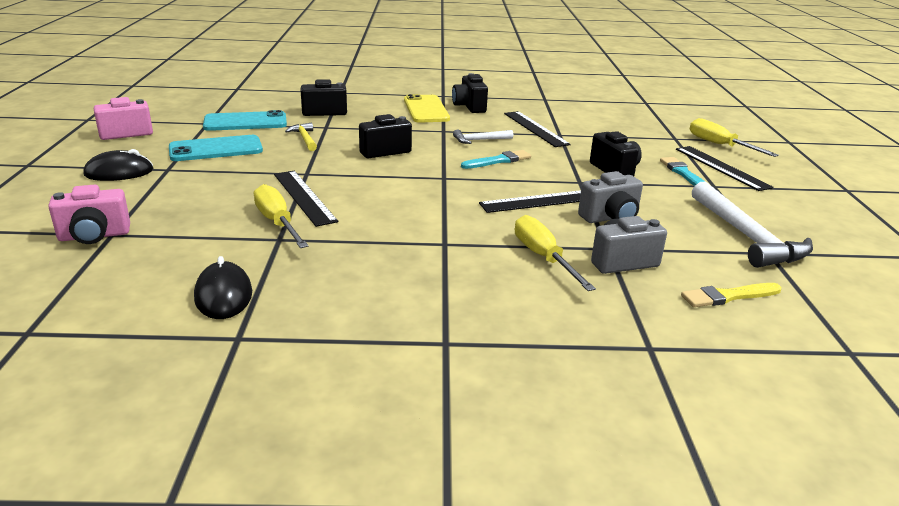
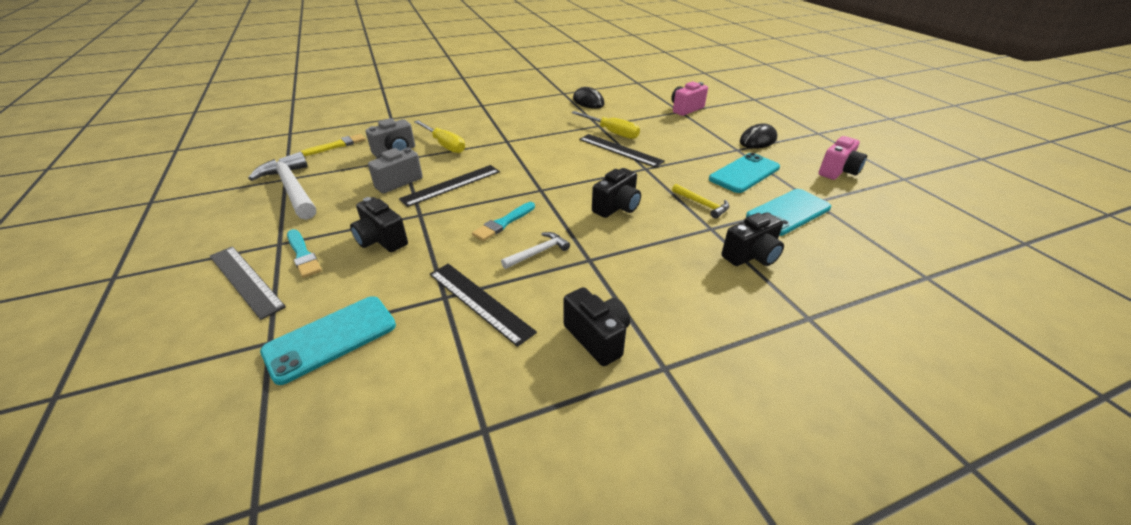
camera: 160 degrees right, 10 degrees up
yellow phone [404,94,450,123] -> none
yellow screwdriver [690,118,779,157] -> none
none -> turquoise phone [260,296,396,385]

